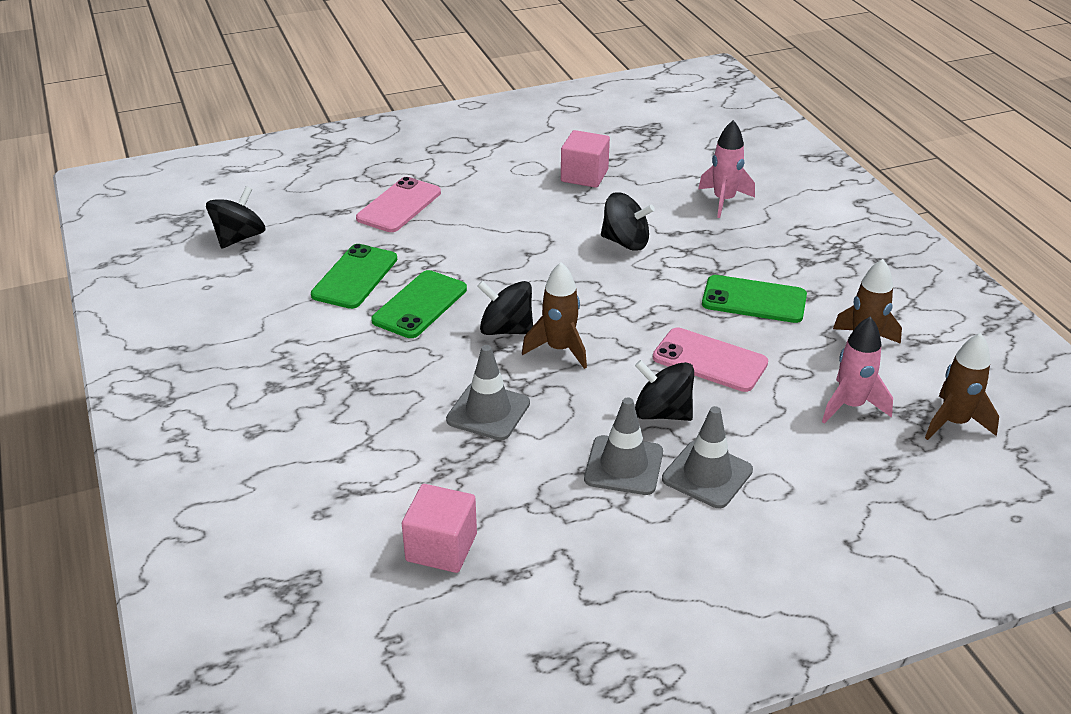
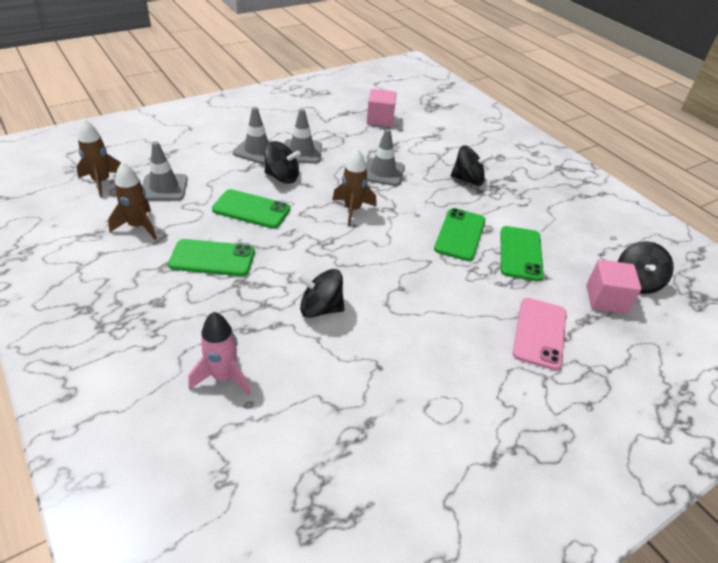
camera: 165 degrees right, 5 degrees up
black spinning top [477,281,533,335] -> black spinning top moved to [451,145,493,186]
pink cube [561,130,610,188] -> pink cube moved to [586,260,642,314]
pink phone [653,327,768,392] -> green phone [212,189,290,229]
pink rocket [822,317,893,424] -> grey traffic cone [142,141,188,201]

